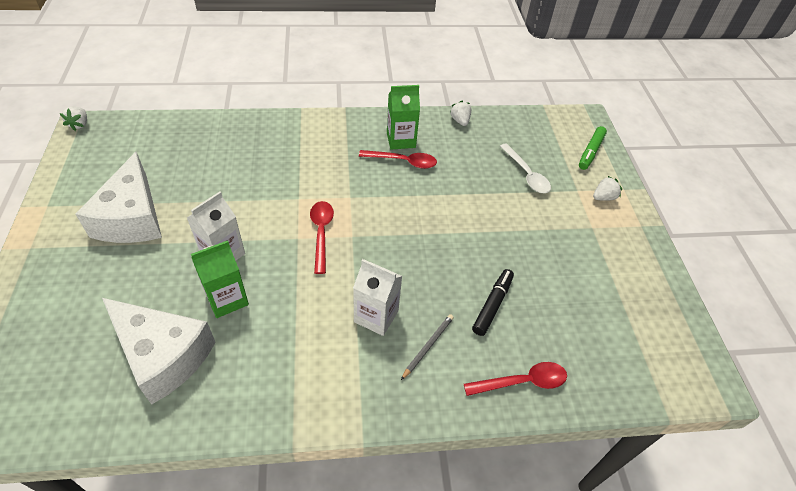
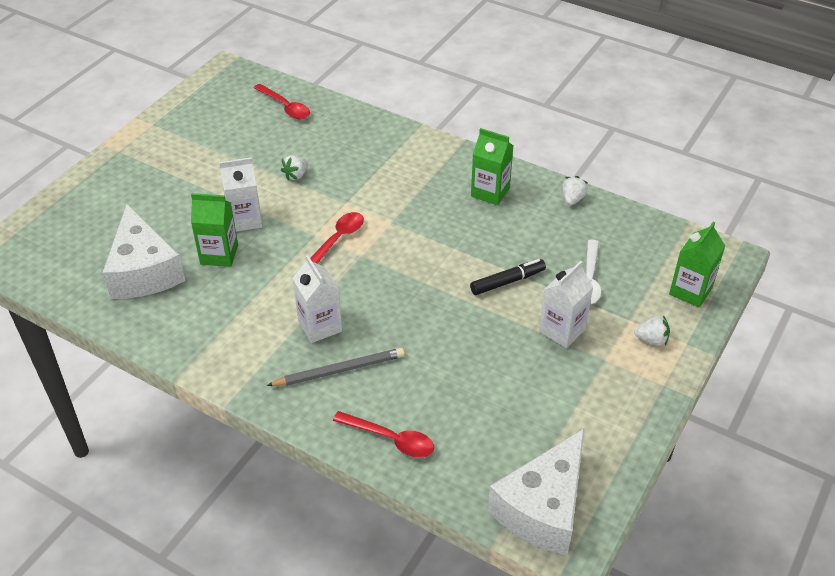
camera: 40 degrees right, 5 degrees down
white strawberry [60,107,87,131] -> white strawberry moved to [281,155,309,181]
white cheese [75,152,162,243] -> white cheese moved to [488,429,584,555]
red spoon [359,150,437,169] -> red spoon moved to [254,84,310,119]
grey pencil [401,314,454,380] -> grey pencil [266,348,405,386], size x1.54
black marker [472,269,514,336] -> black marker moved to [470,259,546,295]
green marker [579,126,607,170] -> green carton [669,221,725,308]
none -> white carton [539,261,593,348]

